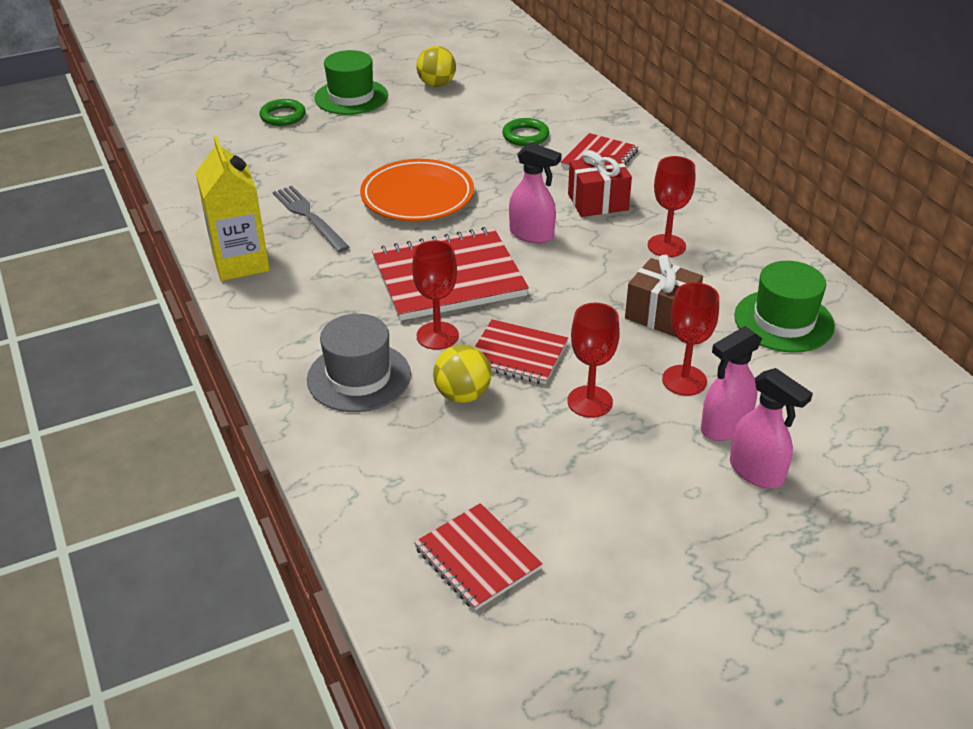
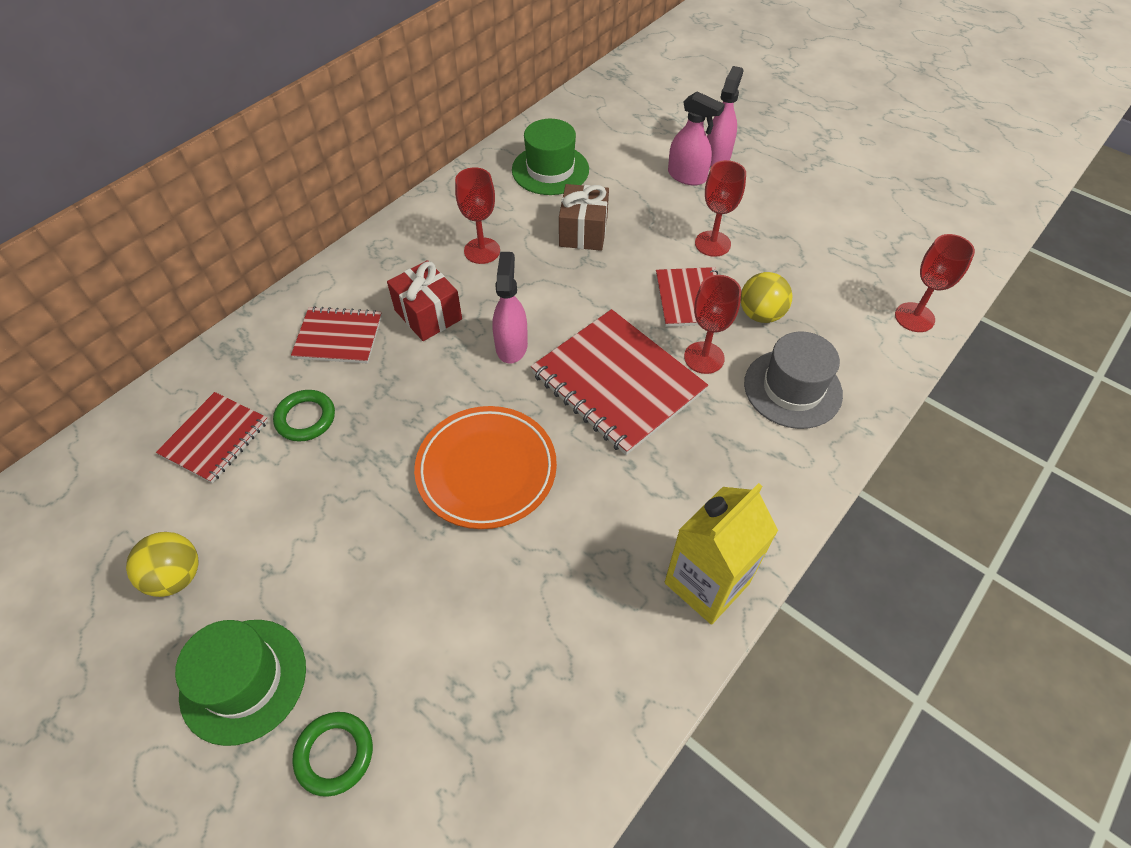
camera: 115 degrees left, 15 degrees up
grey fork [273,186,350,253] -> none
red notebook [414,503,543,610] -> red notebook moved to [156,392,268,483]
red goblet [662,282,719,396] -> red goblet moved to [895,234,975,332]

